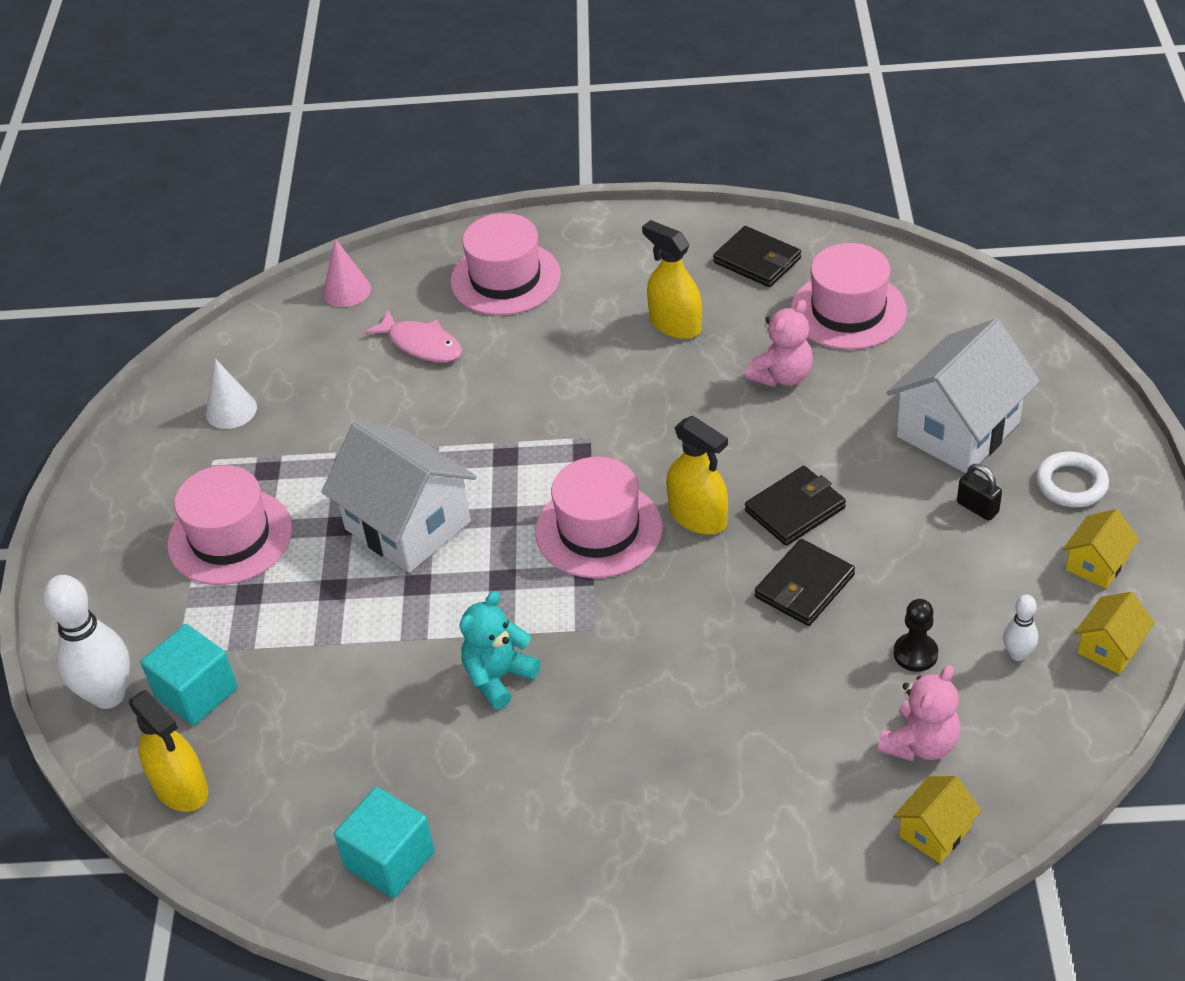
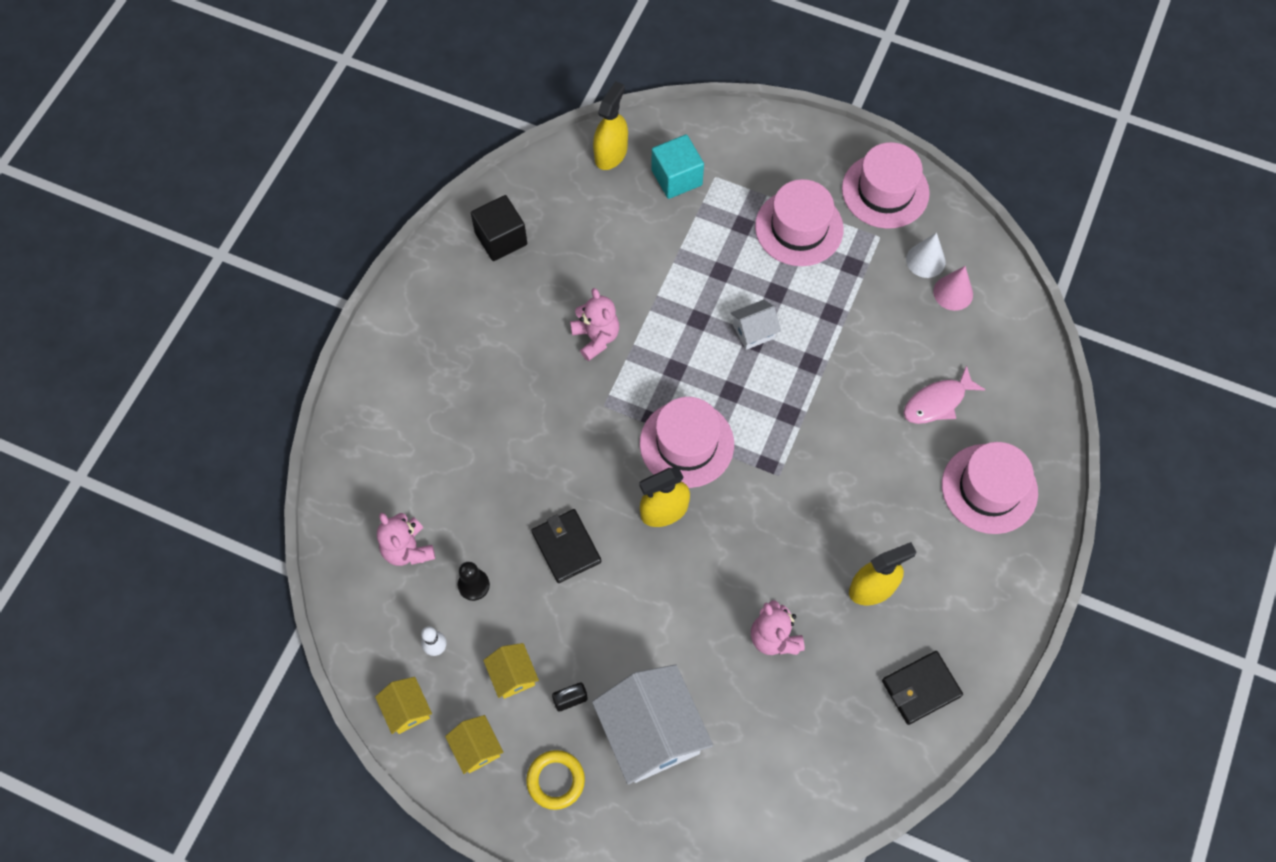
camera: 110 degrees right, 20 degrees up
white bowling pin [43,575,130,709] -> none
yellow spray bottle [129,690,208,812] -> yellow spray bottle turned 135 degrees clockwise [593,81,628,170]
white house [321,422,477,573] -> white house [731,300,781,350], size x0.48
pink cone [323,239,371,307] -> pink cone moved to [933,266,973,311]
turquoise cube [334,787,435,898] -> black cube [471,195,527,261]
turquoise teddy bear [459,591,540,709] -> pink teddy bear [570,288,619,361]
black wallet [745,466,846,546] -> none
pink hat [791,243,907,350] -> pink hat moved to [842,142,930,229]
yellow house [893,776,981,863] -> yellow house moved to [483,643,539,699]
white ring [1036,452,1109,507] -> yellow ring [526,750,585,810]

